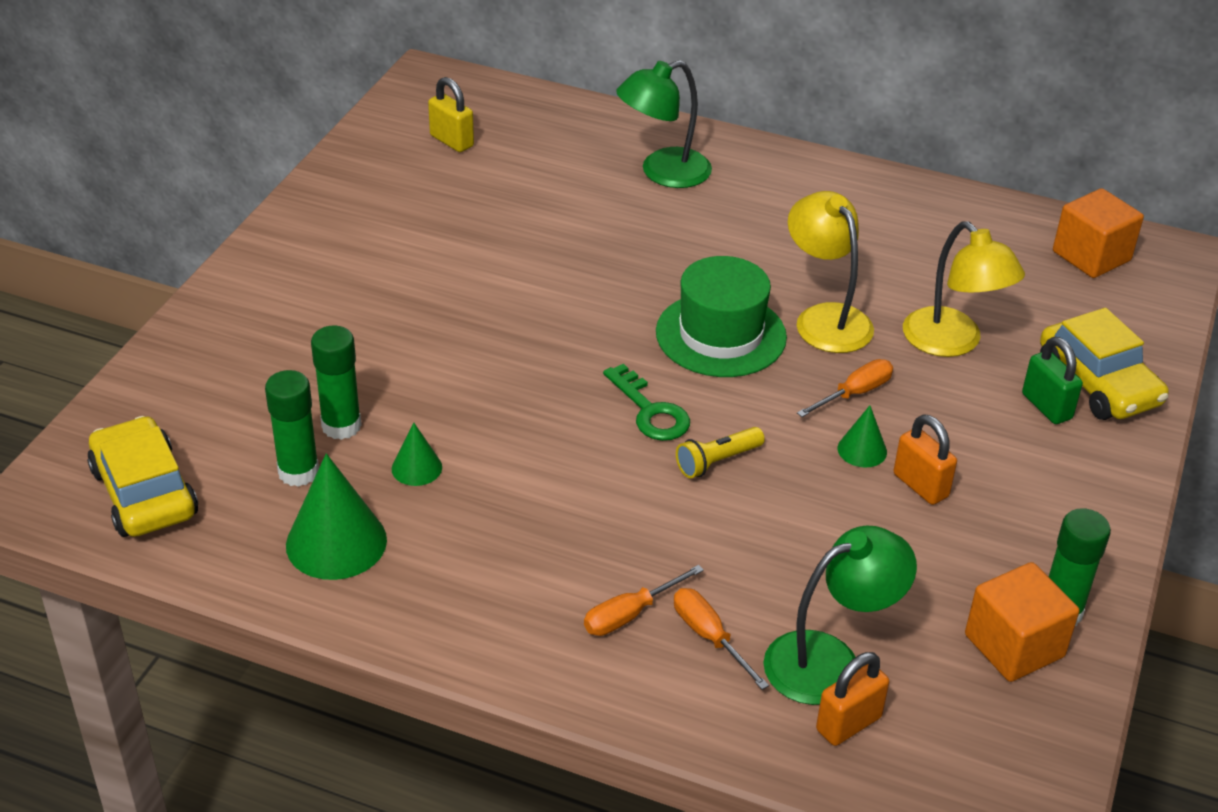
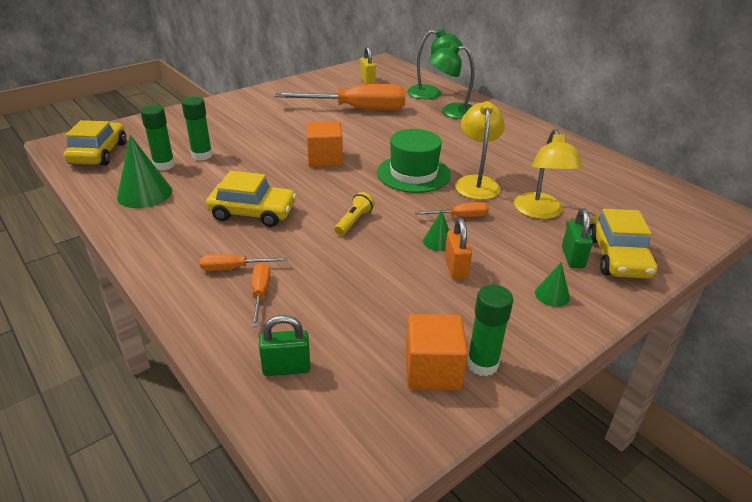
camera: 30 degrees right, 5 degrees down
green cone [392,423,442,486] -> green cone moved to [535,263,570,307]
green key [603,364,690,441] -> none
yellow flashlight [676,427,765,479] -> yellow flashlight turned 120 degrees clockwise [335,192,375,235]
green lamp [763,526,917,705] -> green lamp moved to [407,28,463,99]
orange padlock [816,652,889,746] -> green padlock [259,315,311,376]
orange cube [1053,188,1144,278] -> orange cube moved to [307,121,343,167]
none -> yellow car [206,171,297,227]
none -> orange screwdriver [275,84,405,110]

